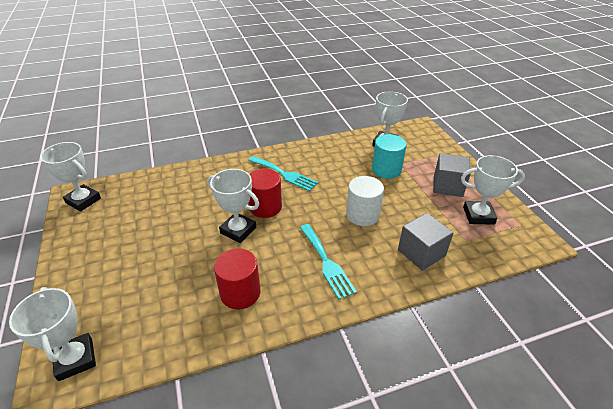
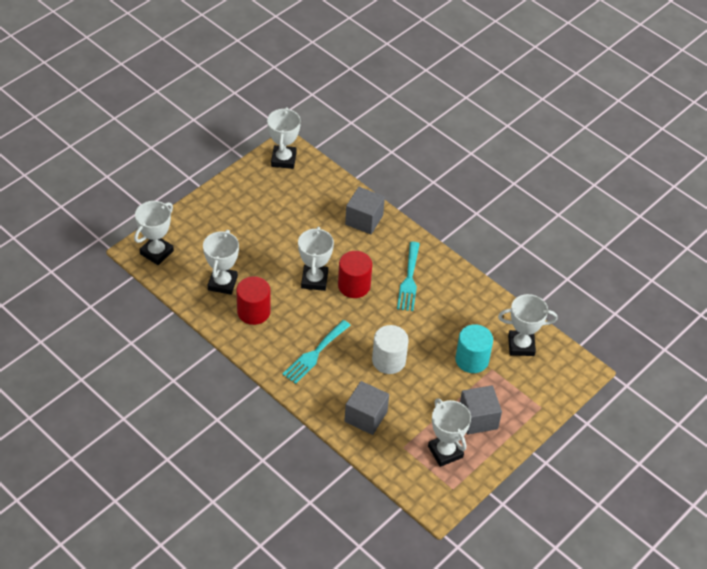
camera: 60 degrees right, 10 degrees up
none -> white trophy [203,230,239,295]
none -> grey cube [345,187,385,234]

